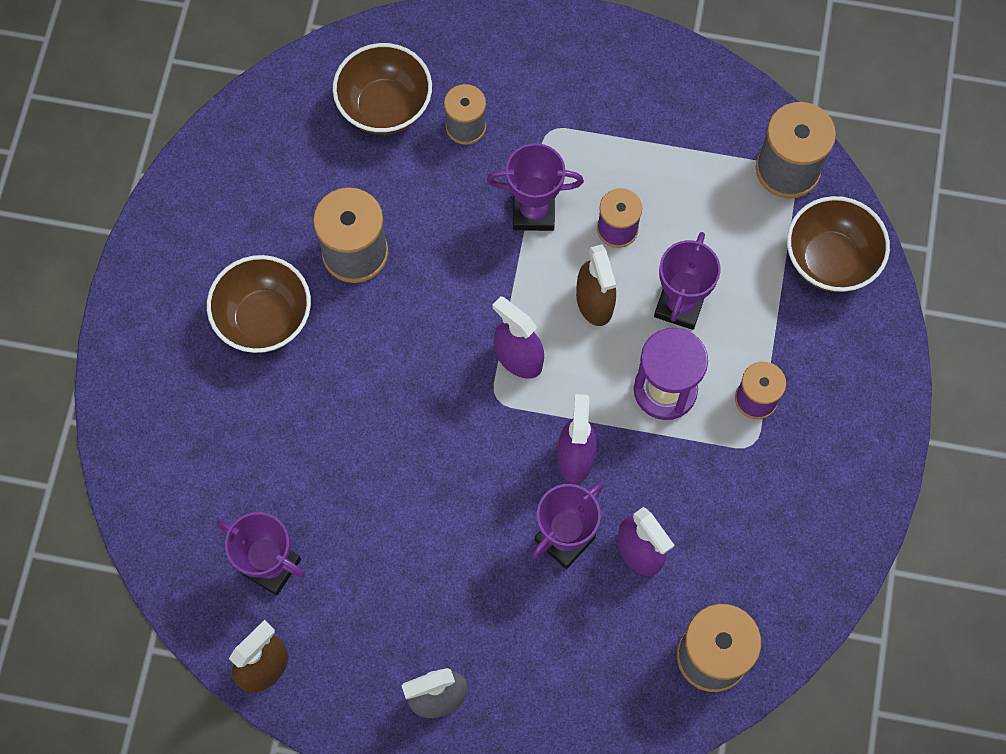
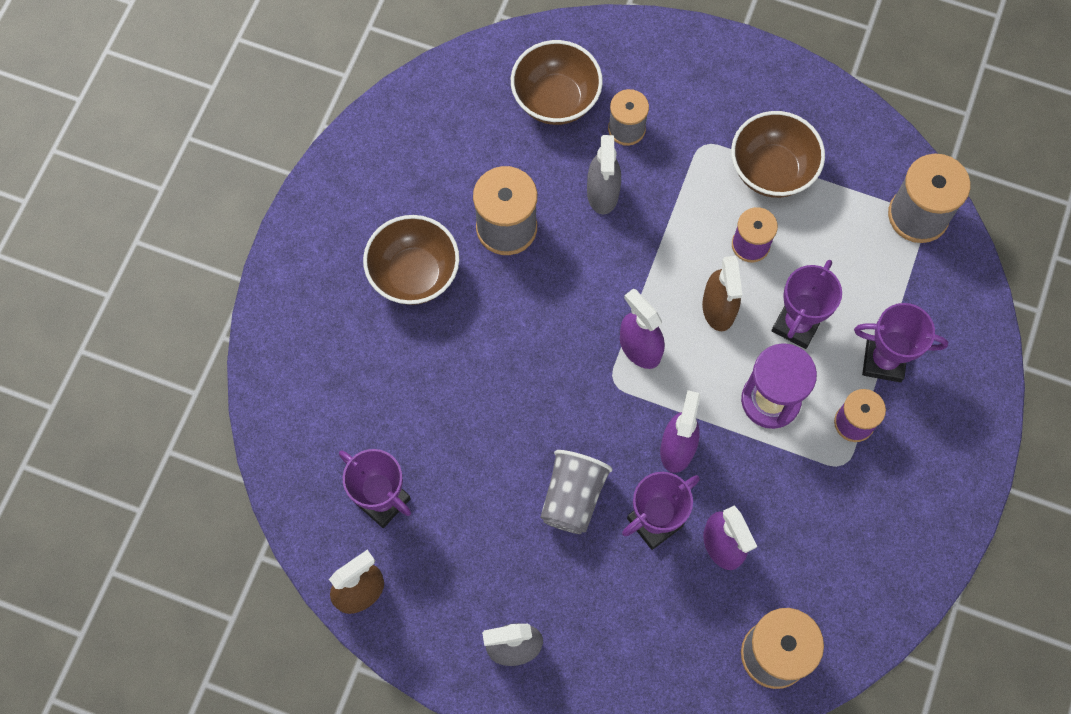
camera: 10 degrees right, 0 degrees up
purple trophy [487,143,584,231] -> purple trophy moved to [854,303,948,382]
brown bowl [787,196,890,292] -> brown bowl moved to [731,111,825,198]
none -> grey cup [540,450,612,534]
none -> grey spray bottle [587,135,621,214]

